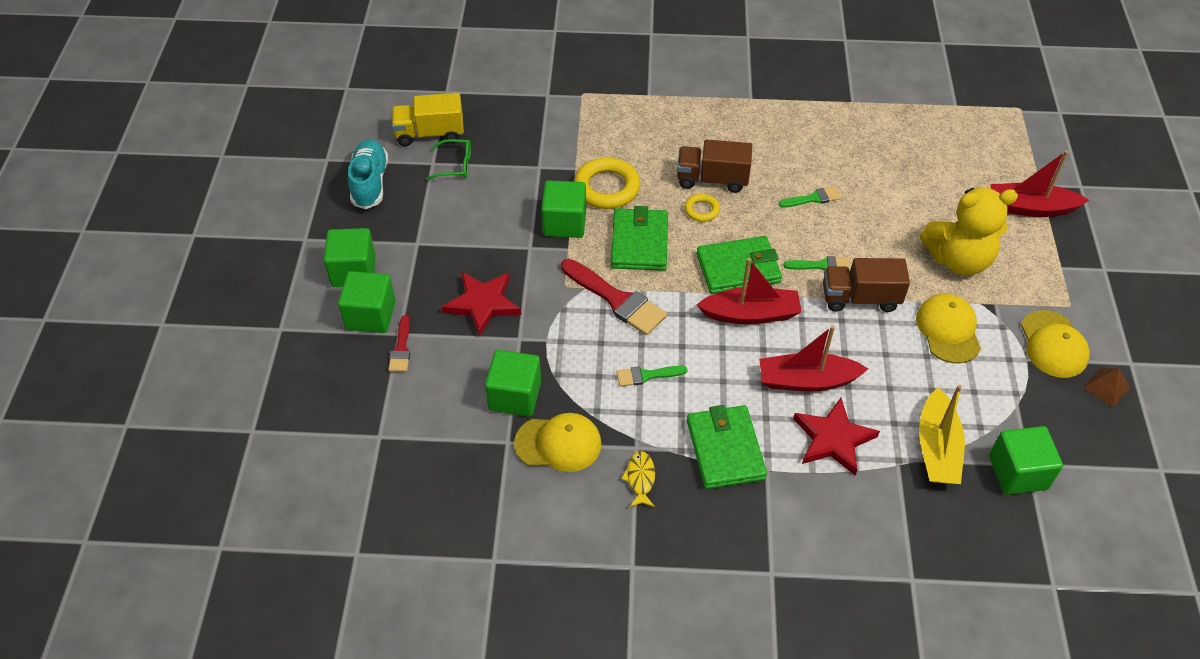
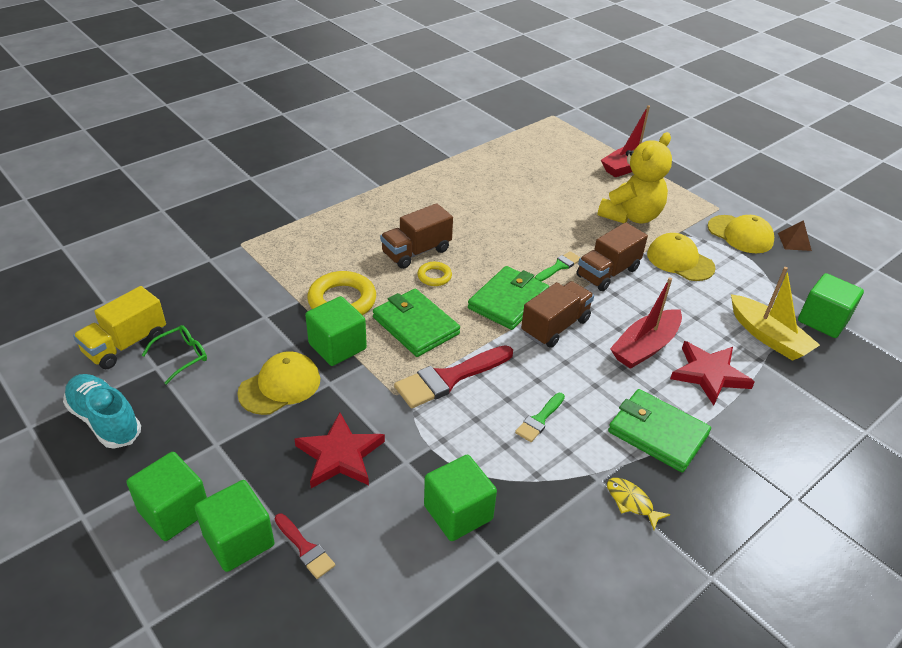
camera: 45 degrees left, 10 degrees down
yellow cap [514,413,602,472] -> yellow cap moved to [237,351,320,415]
red brush [561,259,667,335] -> red brush turned 150 degrees clockwise [394,345,513,408]
red boat [697,258,802,324] -> brown truck [521,281,594,348]
green brush [779,186,841,207] -> none

